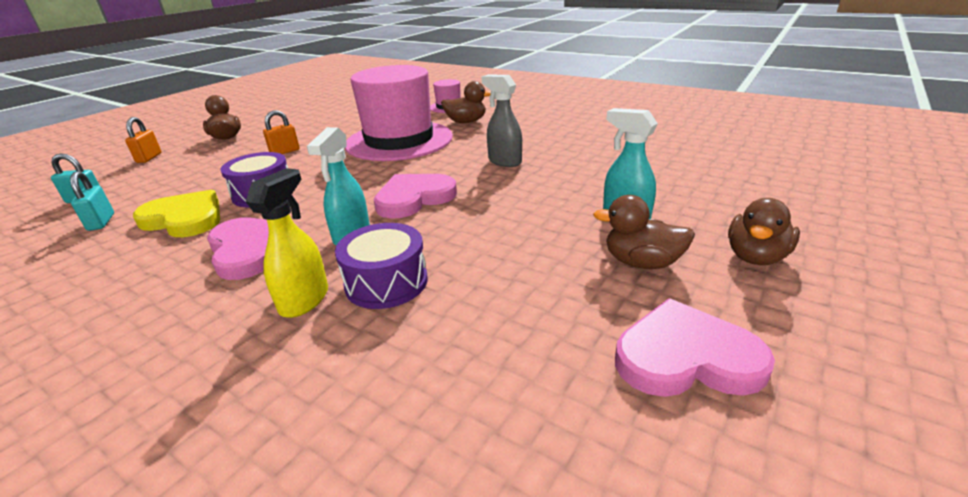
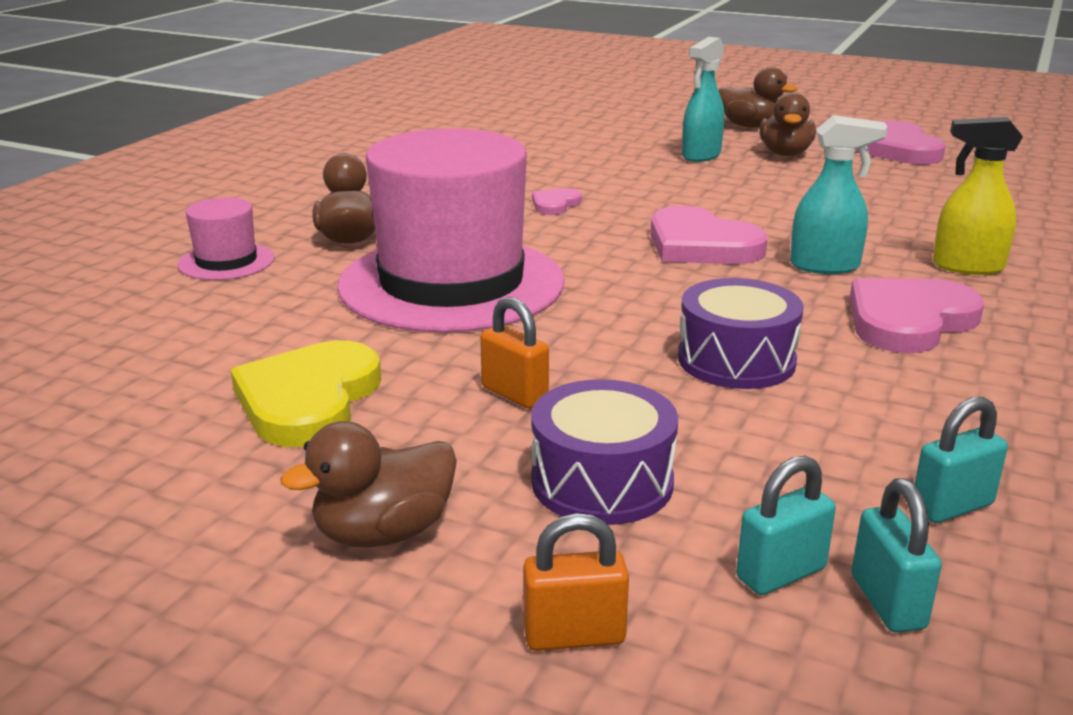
camera: 100 degrees left, 5 degrees down
yellow heart [133,190,220,237] -> yellow heart moved to [231,340,381,447]
purple drum [335,223,428,309] -> purple drum moved to [531,379,678,525]
grey spray bottle [481,75,522,167] -> pink heart [532,188,582,215]
none -> turquoise padlock [736,456,836,595]

